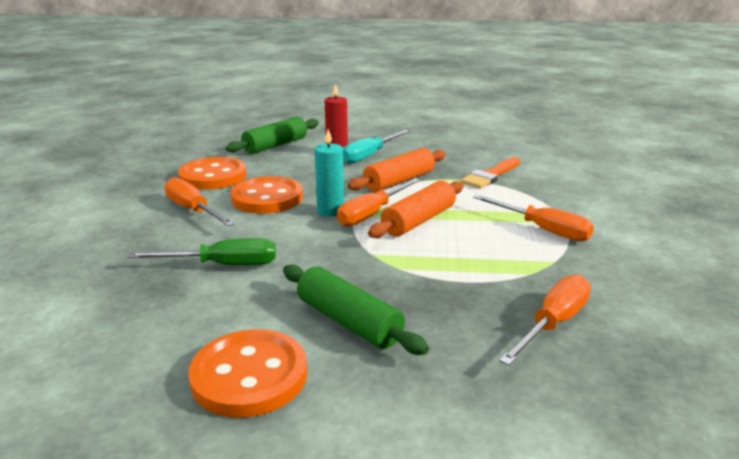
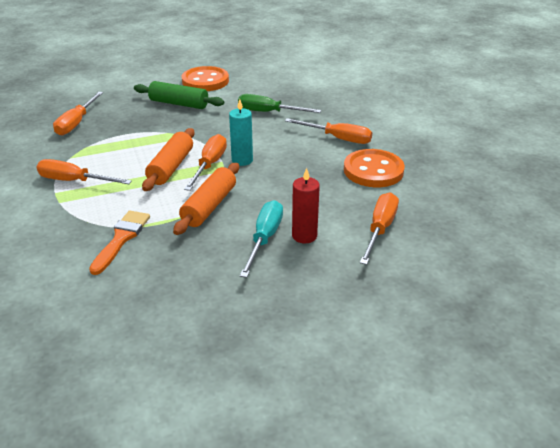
camera: 155 degrees right, 10 degrees up
green screwdriver [127,238,276,265] -> green screwdriver turned 45 degrees clockwise [238,94,321,113]
green rolling pin [226,117,319,154] -> orange screwdriver [360,192,399,265]
orange button [230,176,303,214] -> none

